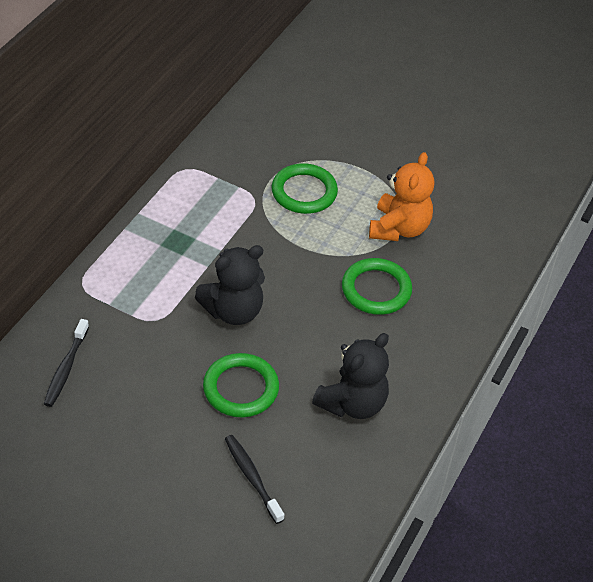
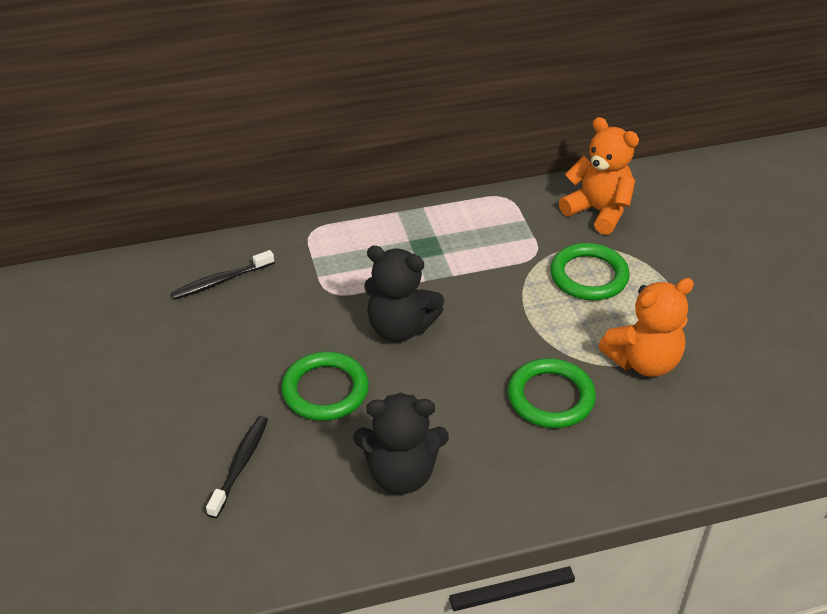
camera: 50 degrees right, 5 degrees down
none -> orange teddy bear [559,117,639,235]

